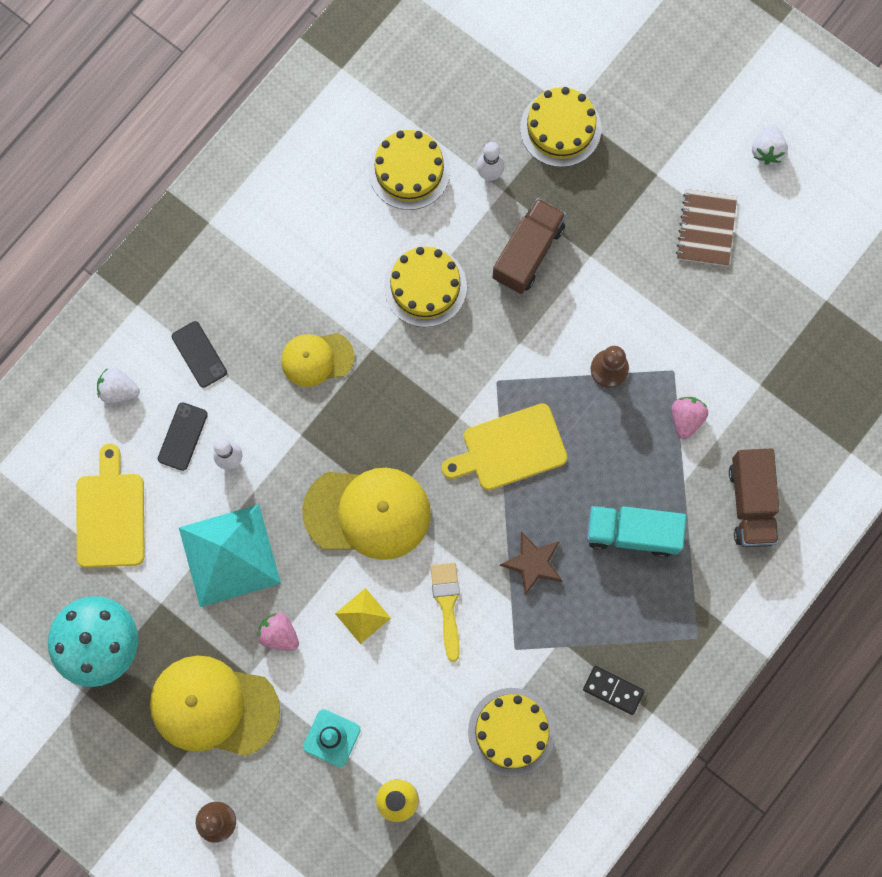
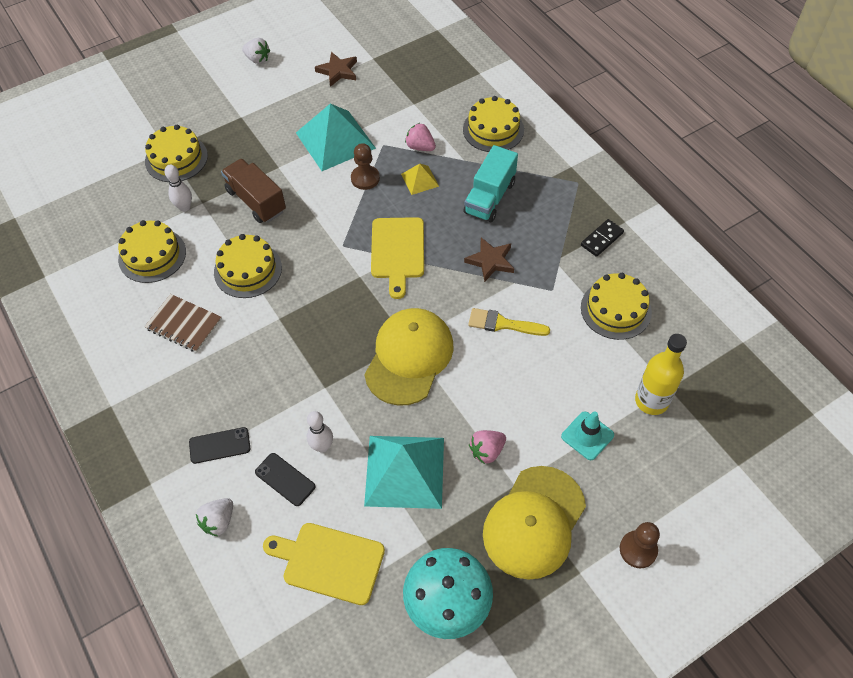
camera: 70 degrees left, 20 degrees down
yellow cap [281,333,354,387] -> none
yellow pyramid [335,588,391,644] -> yellow pyramid moved to [401,163,439,195]
brown notebook [676,189,737,266] -> brown notebook moved to [145,294,222,352]
brown truck [729,448,779,547] -> yellow cake [463,96,524,152]
none -> turquoise pyramid [296,104,376,171]
none -> brown star [315,52,357,87]

